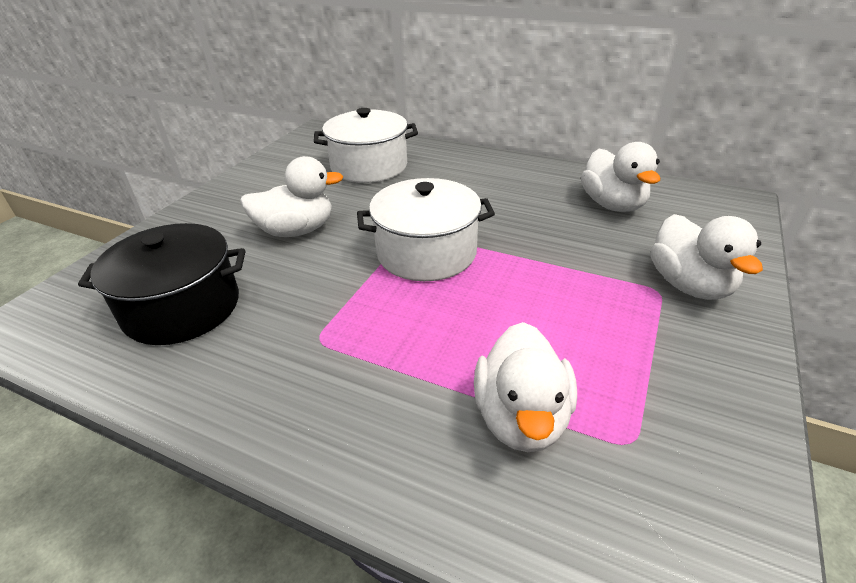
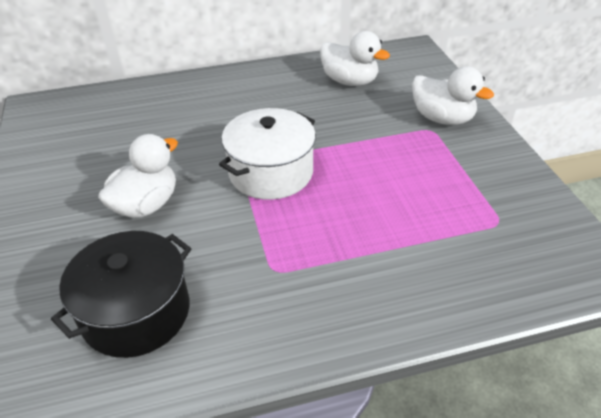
camera: 40 degrees left, 5 degrees up
white pot [314,108,418,183] -> none
white duck [474,322,577,452] -> none

